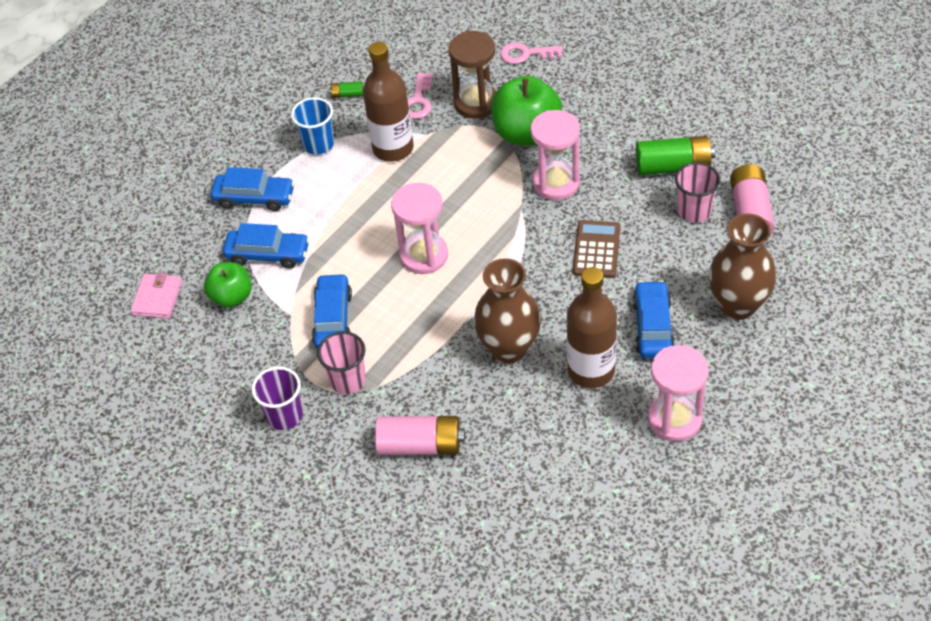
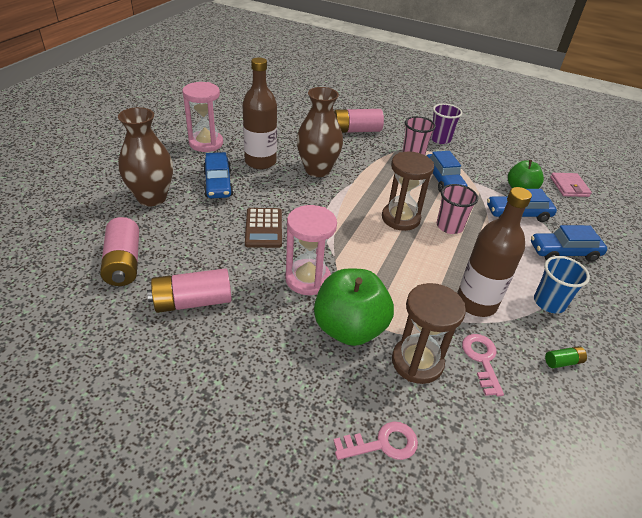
camera: 160 degrees right, 10 degrees down
pink hourglass [391,183,448,274] -> brown hourglass [382,151,434,231]
green battery [636,136,715,175] -> pink battery [147,268,232,313]
pink cup [675,162,720,223] -> pink cup moved to [437,184,478,234]

